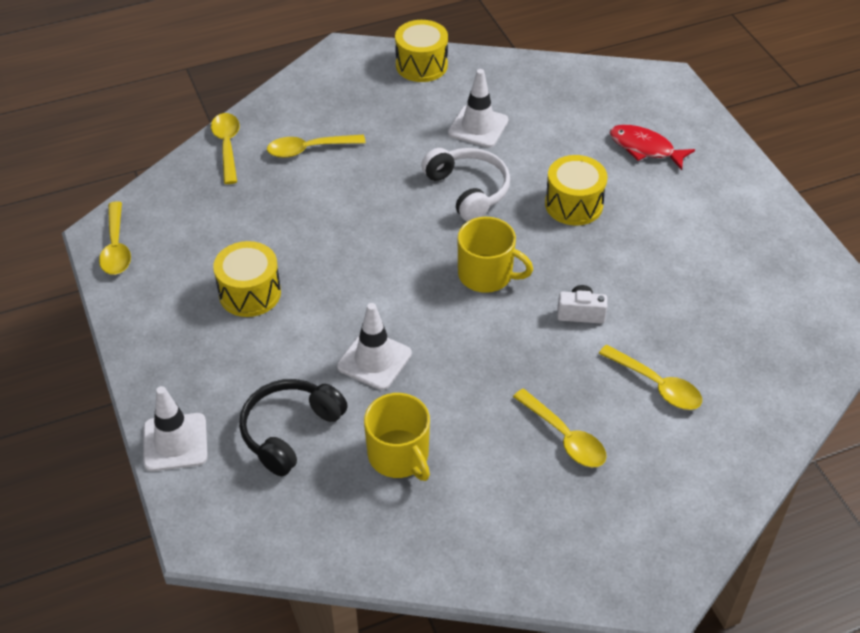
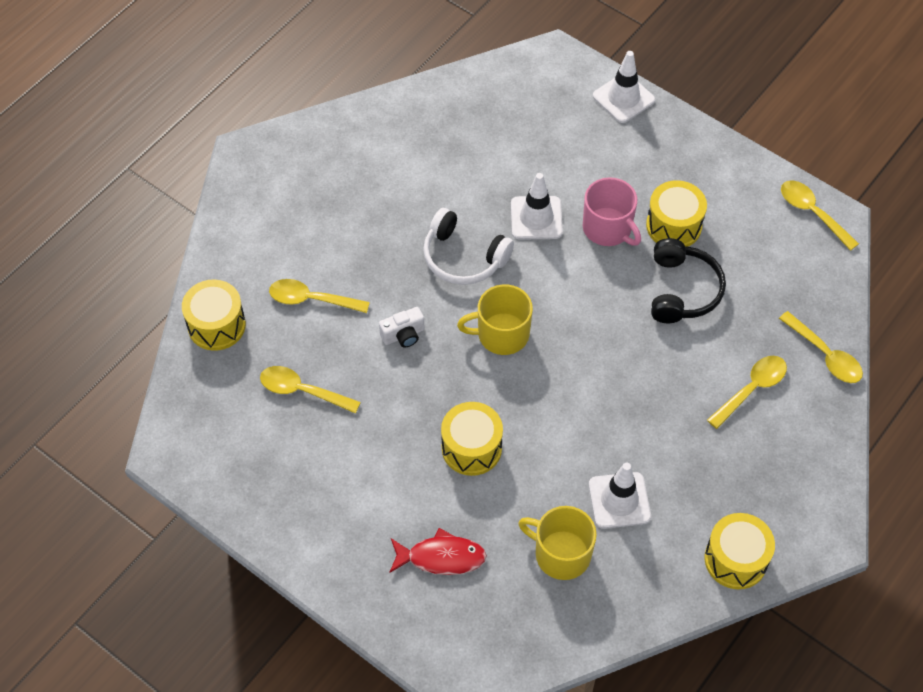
camera: 150 degrees right, 10 degrees up
black headphones [239,379,348,476] -> black headphones moved to [651,238,726,323]
yellow mug [364,393,430,481] -> yellow mug moved to [518,506,597,580]
white headphones [421,148,510,221] -> white headphones moved to [423,208,514,285]
yellow spoon [513,389,607,467] -> yellow spoon moved to [260,366,361,414]
none -> yellow drum [182,279,246,351]
none -> pink mug [583,177,641,246]

